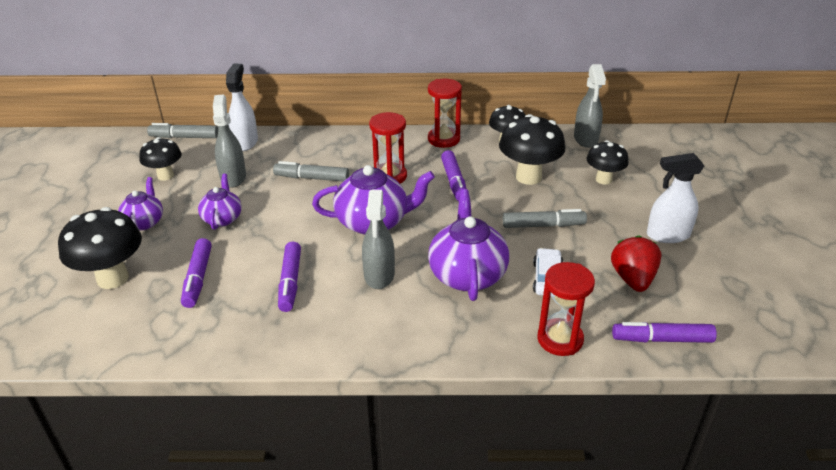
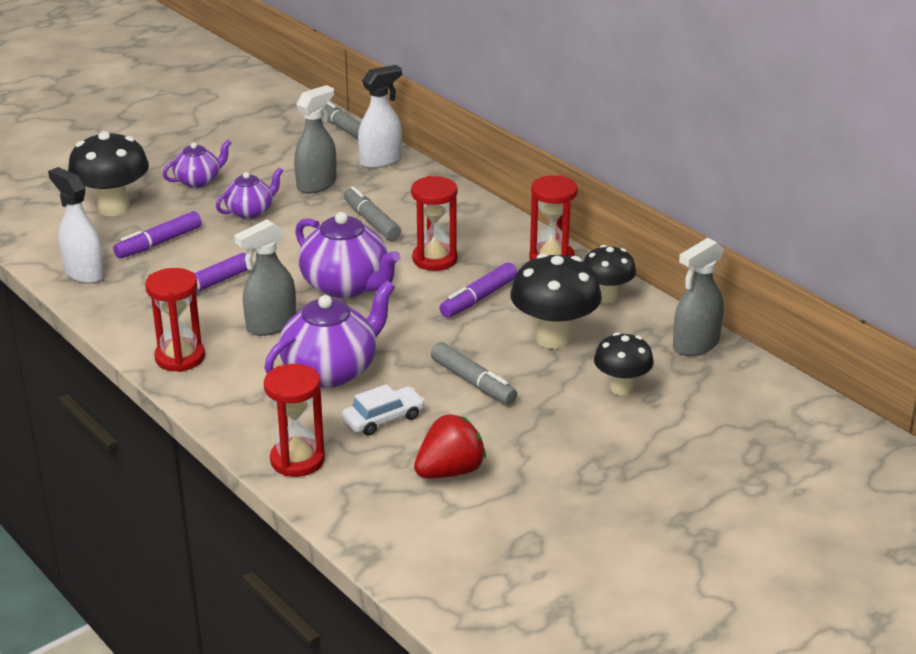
camera: 50 degrees right, 5 degrees down
black mushroom [139,137,181,181] -> none
purple marker [612,322,717,343] -> none
white spray bottle [647,153,704,243] -> white spray bottle moved to [48,167,105,284]
none -> red hourglass [145,268,205,372]

